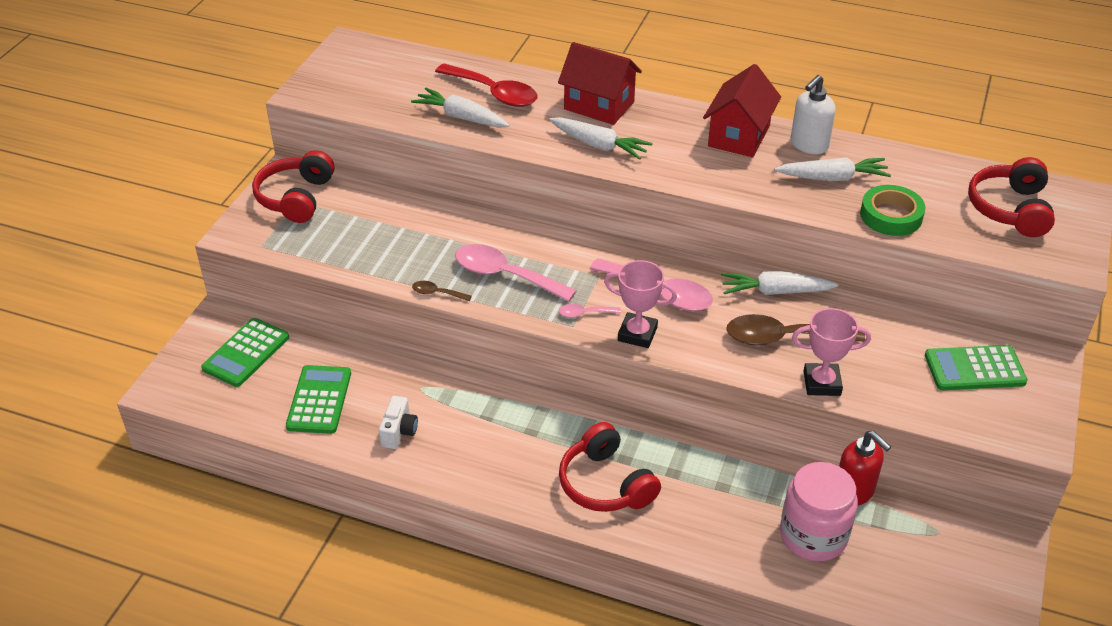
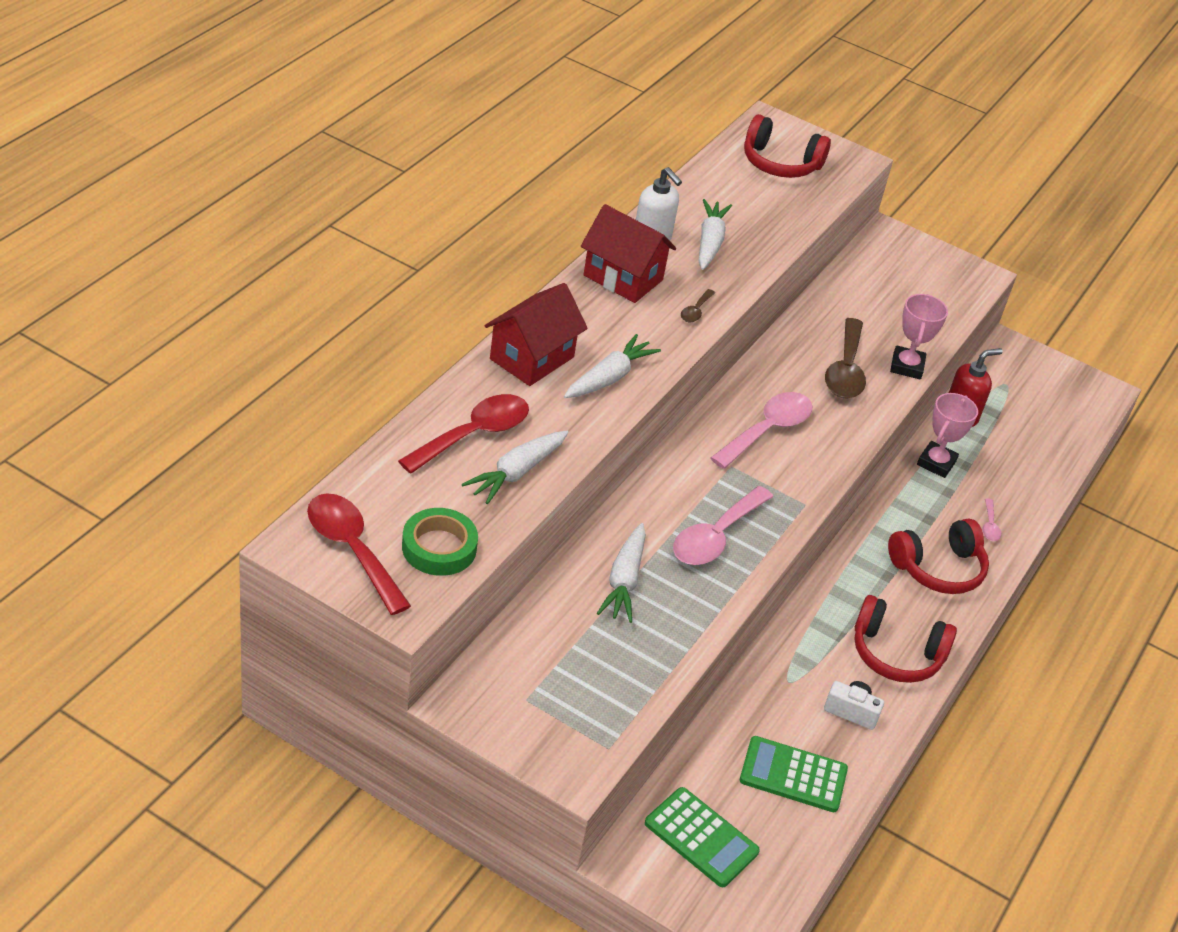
camera: 85 degrees left, 0 degrees up
red headphones [252,150,335,223] -> red headphones moved to [854,595,957,683]
brown spoon [412,281,472,301] -> brown spoon moved to [681,289,715,322]
pink spoon [559,304,621,318] -> pink spoon moved to [982,499,1001,541]
pink trophy [604,260,677,348] -> pink trophy moved to [917,393,978,478]
white carrot [721,271,839,295] -> white carrot moved to [597,523,646,623]
pink jar [780,462,858,561] -> none
green tape [860,185,926,236] -> green tape moved to [402,508,478,576]
green calculator [925,345,1027,390] -> none
none -> red spoon [307,493,411,615]

